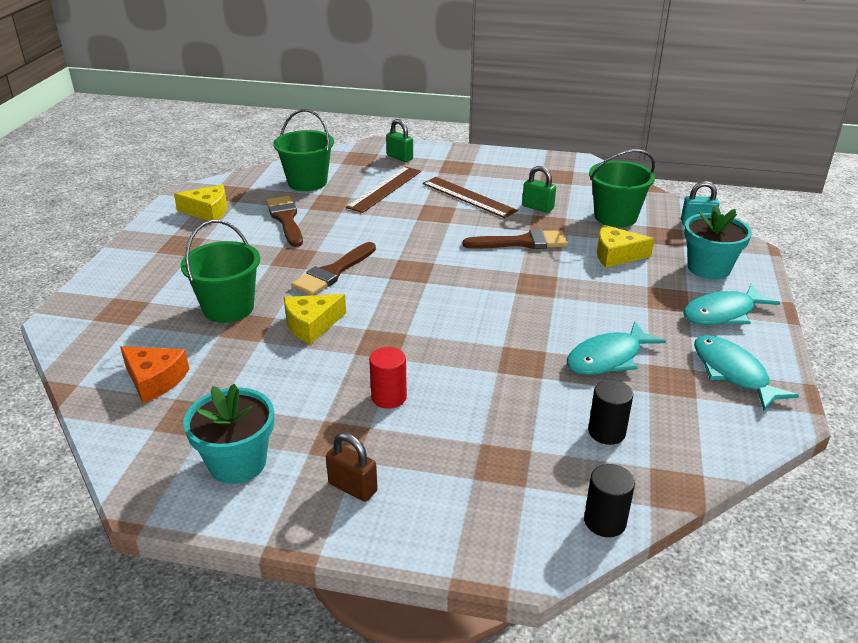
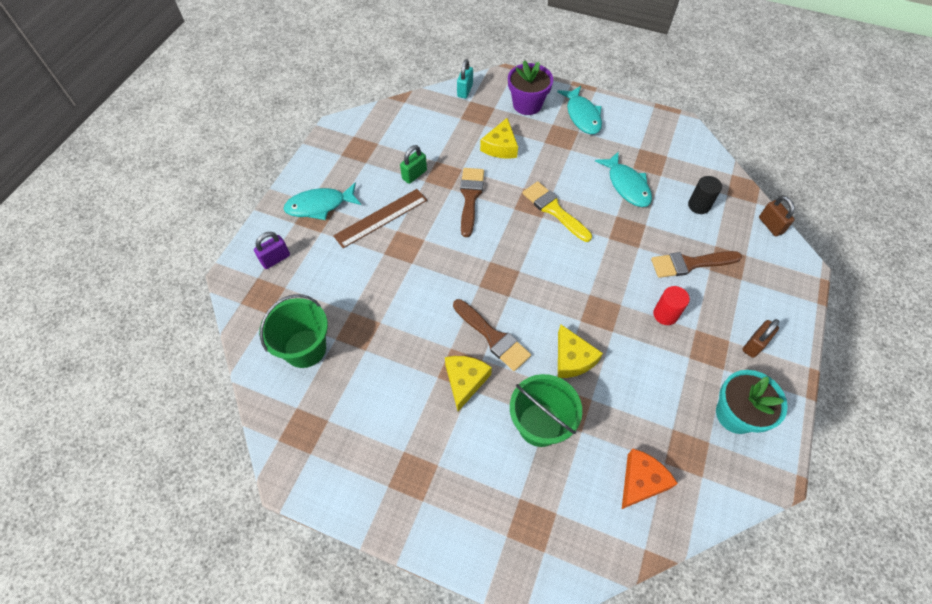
camera: 80 degrees left, 25 degrees up
yellow cheese [174,185,227,221] -> yellow cheese moved to [445,356,492,411]
brown brush [266,196,303,247] -> brown brush moved to [651,251,742,278]
brown ruler [346,167,421,213] -> none
green padlock [386,119,413,162] -> purple padlock [254,232,290,269]
black cylinder [584,464,635,537] -> brown padlock [759,196,795,236]
green bucket [589,149,655,227] -> none
turquoise flower pot [684,205,752,279] -> purple flower pot [508,60,553,115]
turquoise fish [694,335,799,411] -> turquoise fish moved to [284,182,361,220]
none -> yellow brush [523,181,592,242]

